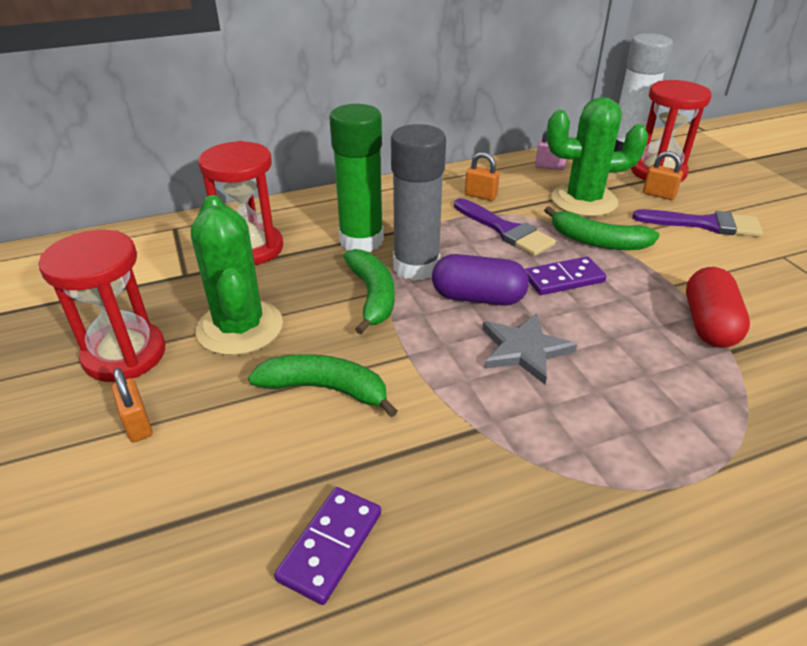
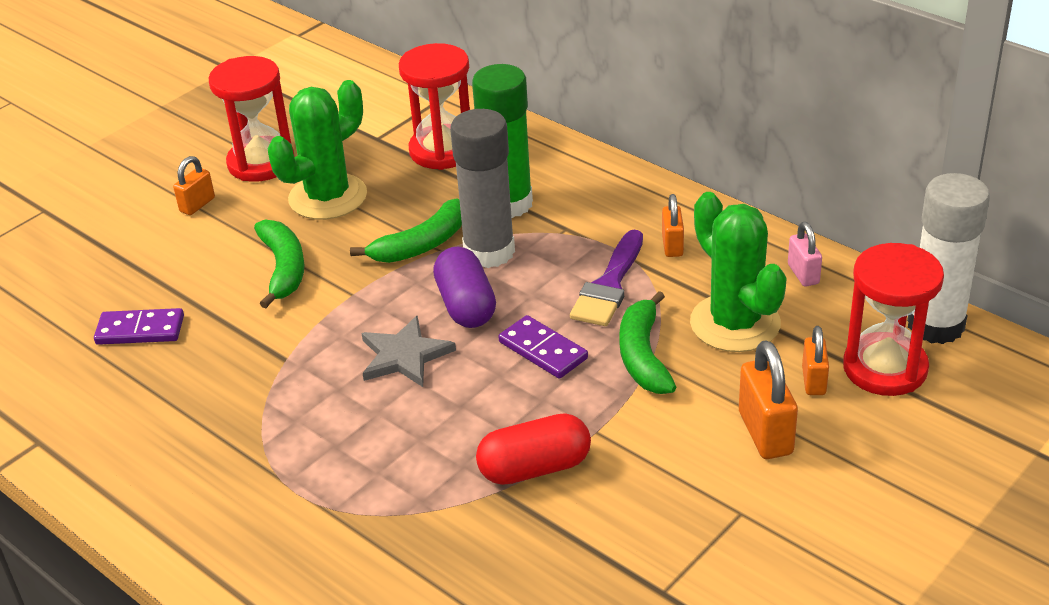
camera: 65 degrees right, 0 degrees up
purple brush [632,209,763,237] -> orange padlock [739,340,798,459]

